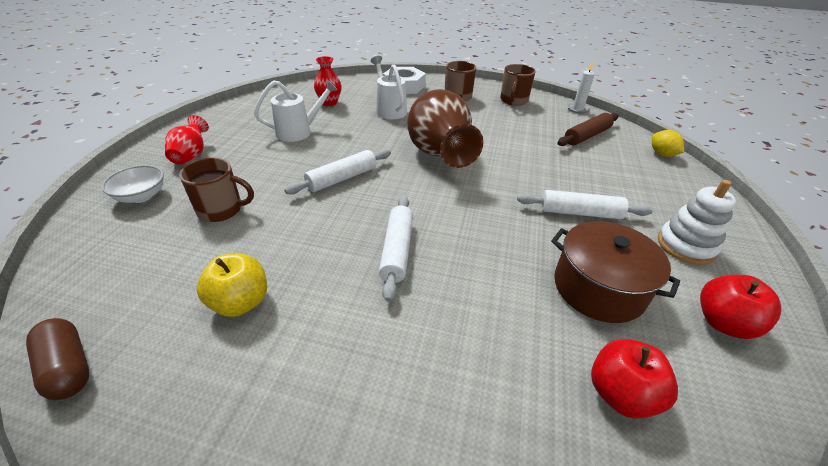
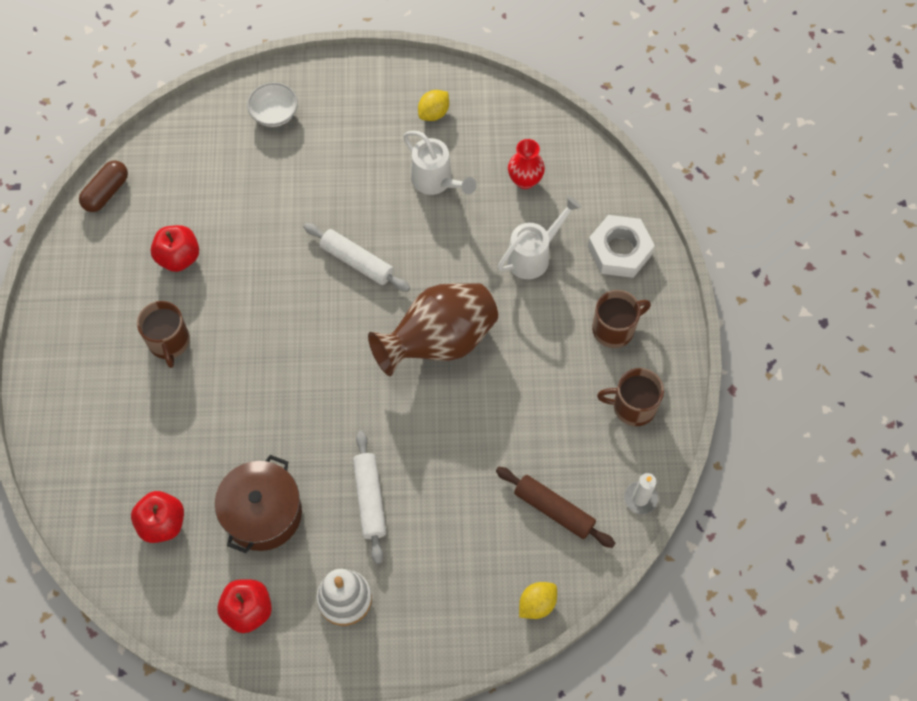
camera: 75 degrees right, 25 degrees up
red vase [165,115,209,165] -> none
brown mug [179,158,254,222] -> brown mug moved to [137,301,190,368]
yellow apple [197,253,267,317] -> red apple [151,225,199,272]
white rolling pin [379,196,413,302] -> none
none -> yellow lemon [418,90,449,121]

